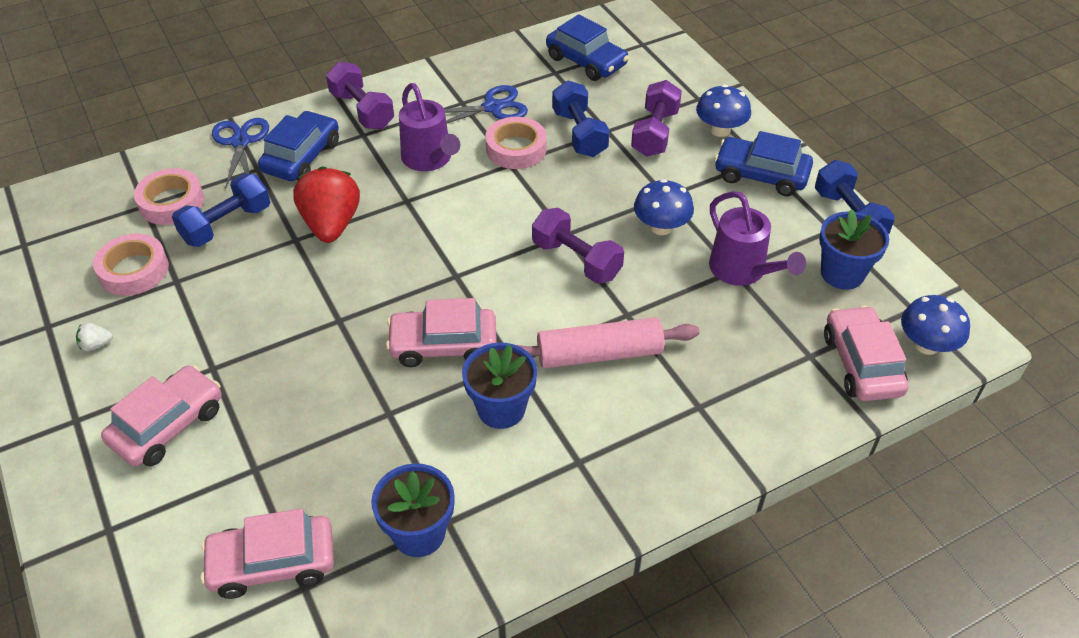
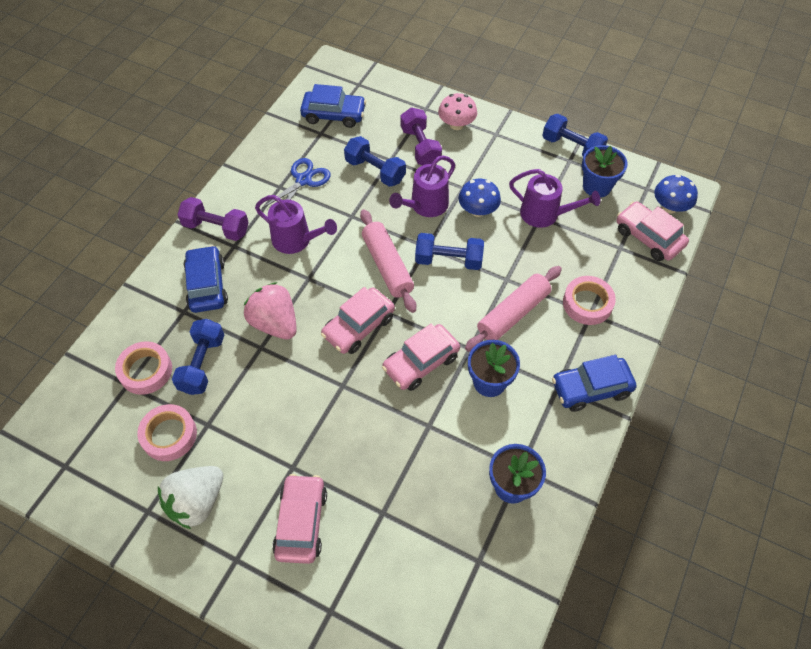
camera: 35 degrees left, 10 degrees up
white strawberry [76,323,113,351] -> white strawberry [158,466,223,529], size x2.49
pink car [200,509,334,599] -> pink car moved to [321,287,395,354]
blue scissors [212,118,269,189] -> none
red strawberry [293,166,360,243] -> pink strawberry [244,282,297,339]
pink tape [485,117,547,169] -> pink tape moved to [563,276,616,325]
purple dumbbell [532,208,624,284] -> blue dumbbell [415,233,484,270]
blue mushroom [696,85,751,137] -> pink mushroom [438,93,477,130]
blue car [714,131,813,196] -> blue car moved to [552,355,637,412]
none -> pink rolling pin [360,209,416,313]
none -> purple watering can [389,156,455,217]

